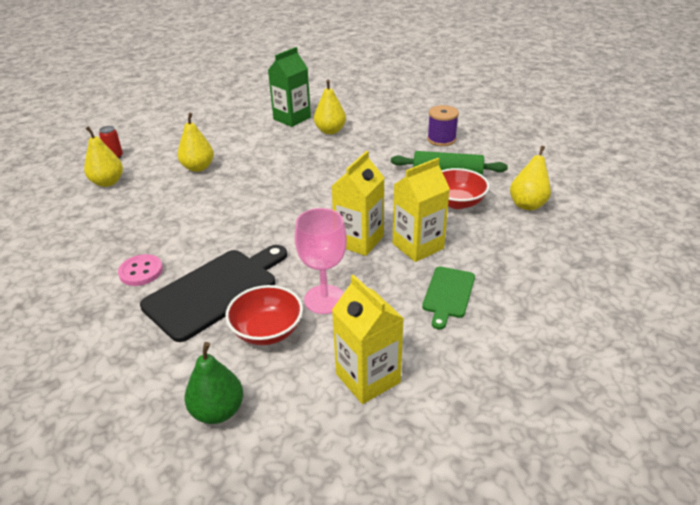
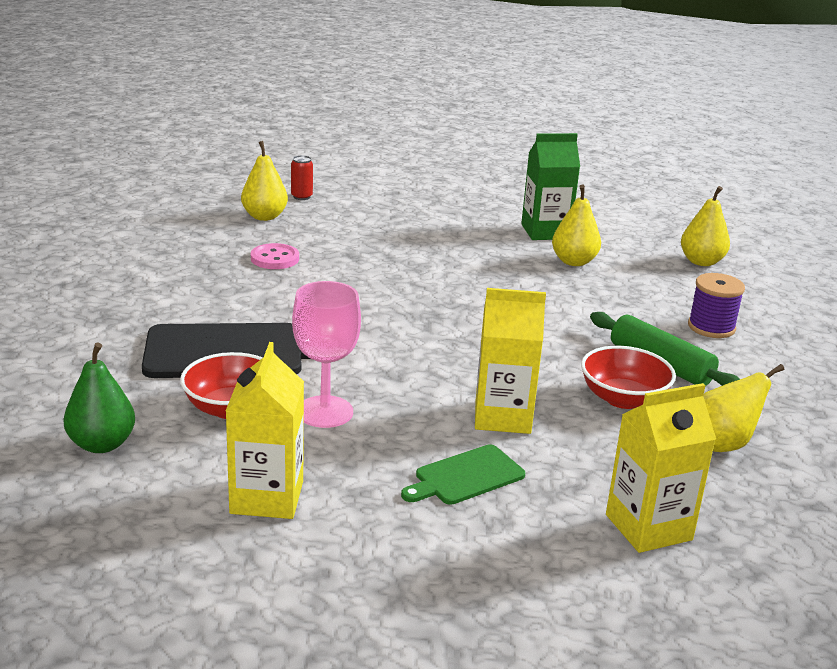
camera: 35 degrees right, 10 degrees down
pink button [118,254,163,286] -> pink button moved to [251,243,299,269]
yellow pear [177,113,214,172] -> yellow pear moved to [681,186,730,266]
yellow carton [331,151,385,256] -> yellow carton moved to [606,383,716,553]

